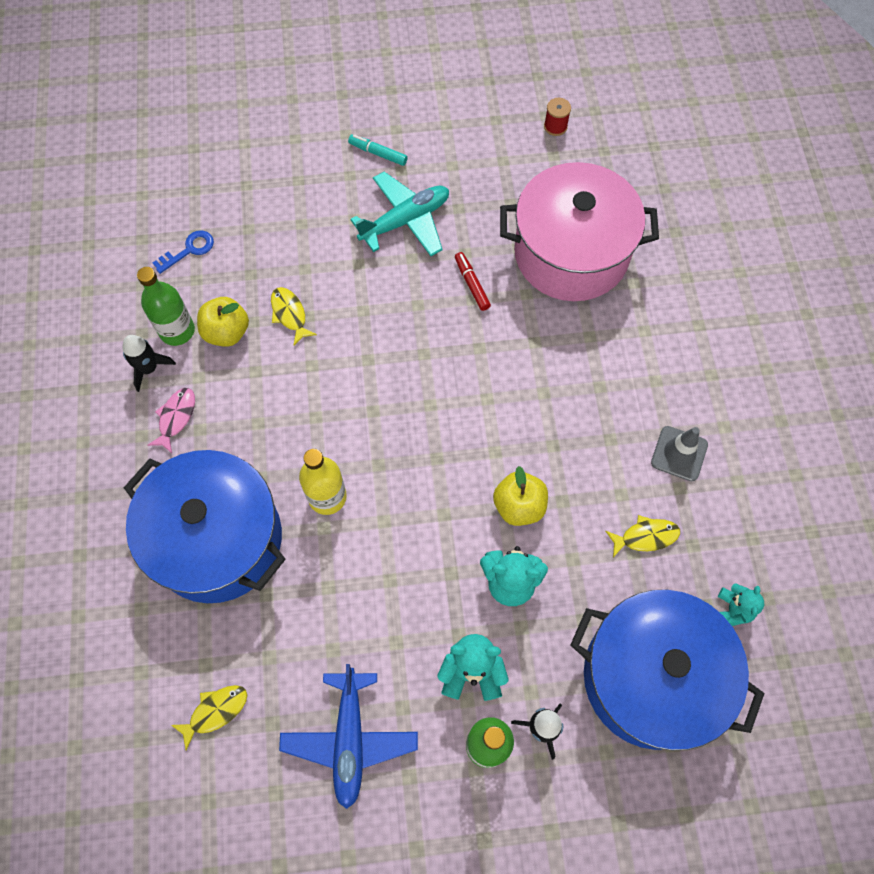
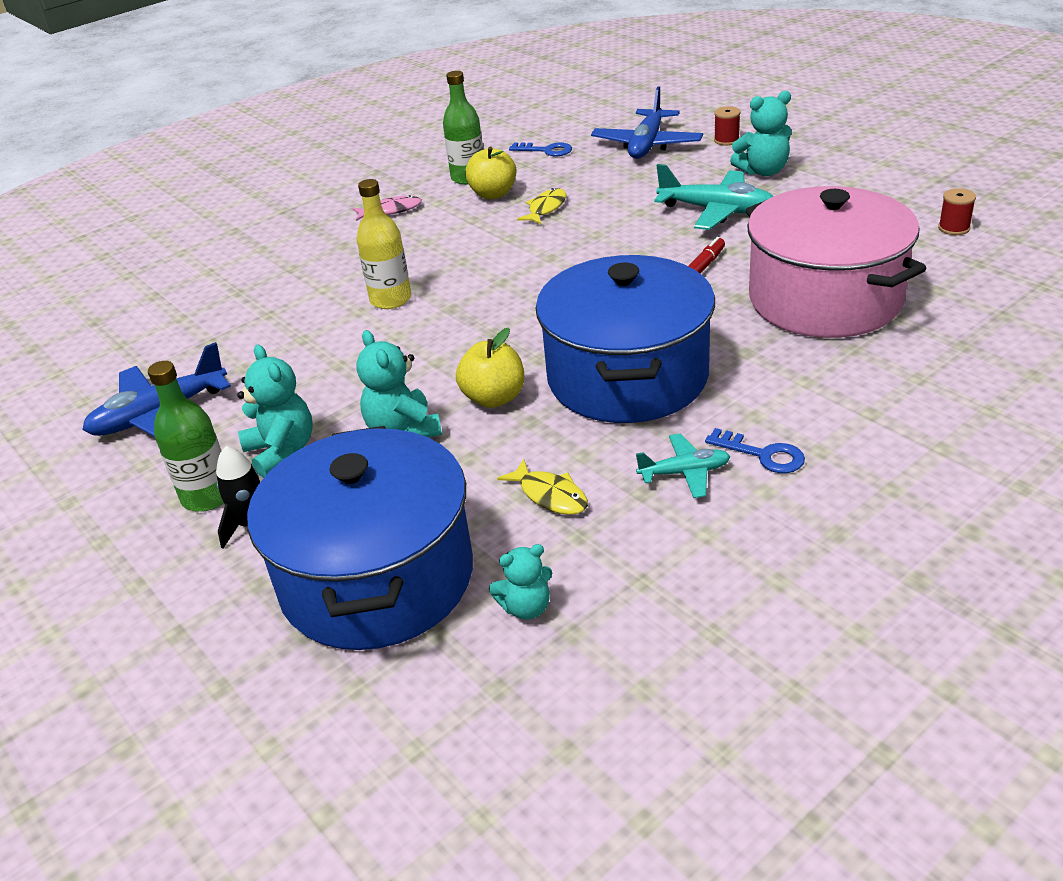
camera: 60 degrees right, 30 degrees down
black rocket [122,335,176,392] -> none
blue pot [124,450,286,603] -> blue pot moved to [536,255,715,423]
yellow fish [171,685,247,750] -> none
turquoise marker [348,134,408,166] -> turquoise teddy bear [730,91,792,176]
grey traffic cone [651,426,708,481] -> turquoise plane [636,433,730,498]
none -> blue plane [591,87,703,159]
none -> blue key [705,428,805,473]
none -> red spool [714,106,741,145]

